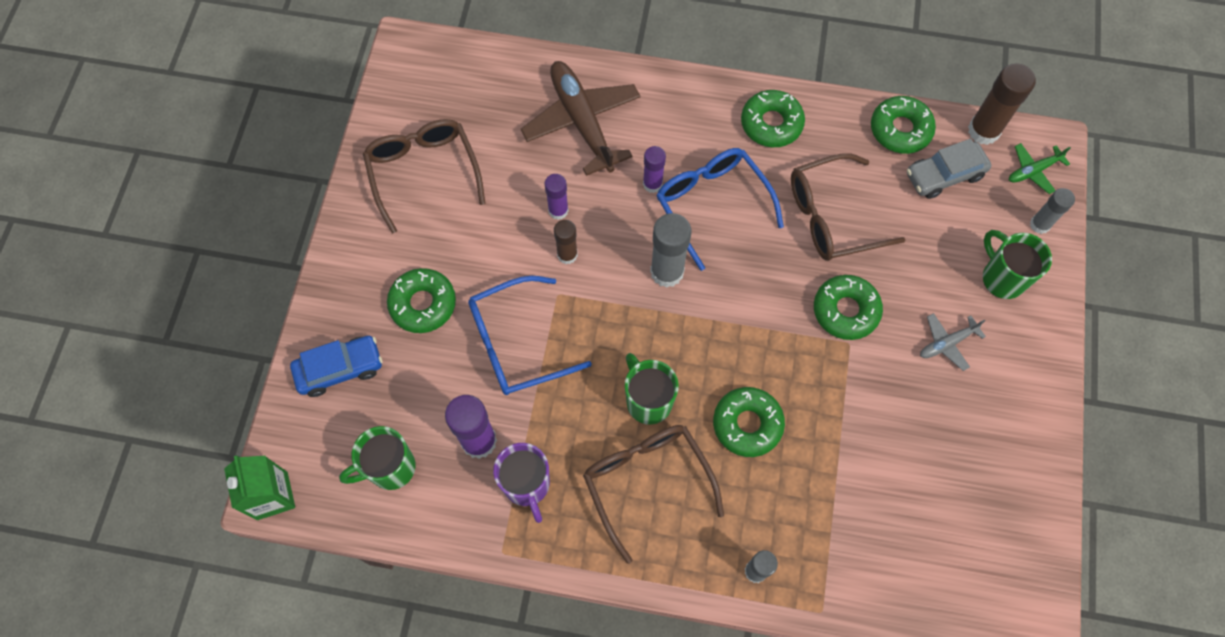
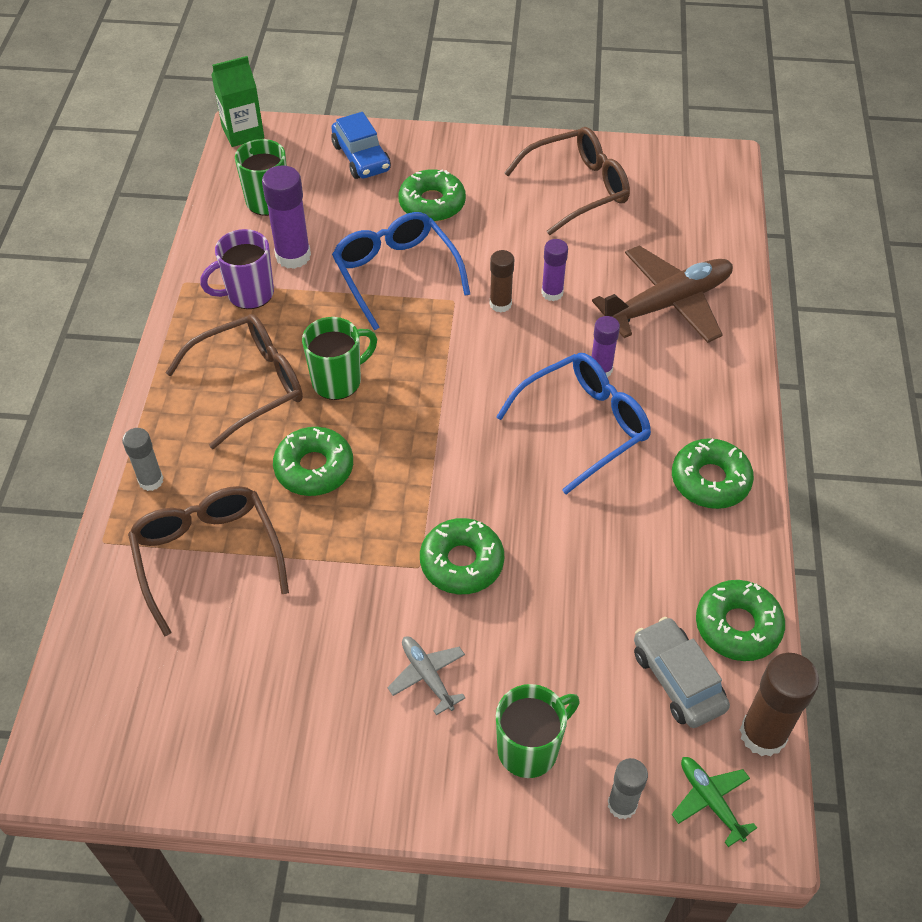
camera: 85 degrees right, 15 degrees down
grey glue stick [650,213,691,288] -> none
brown glasses [791,153,905,261] -> brown glasses moved to [128,486,289,636]

